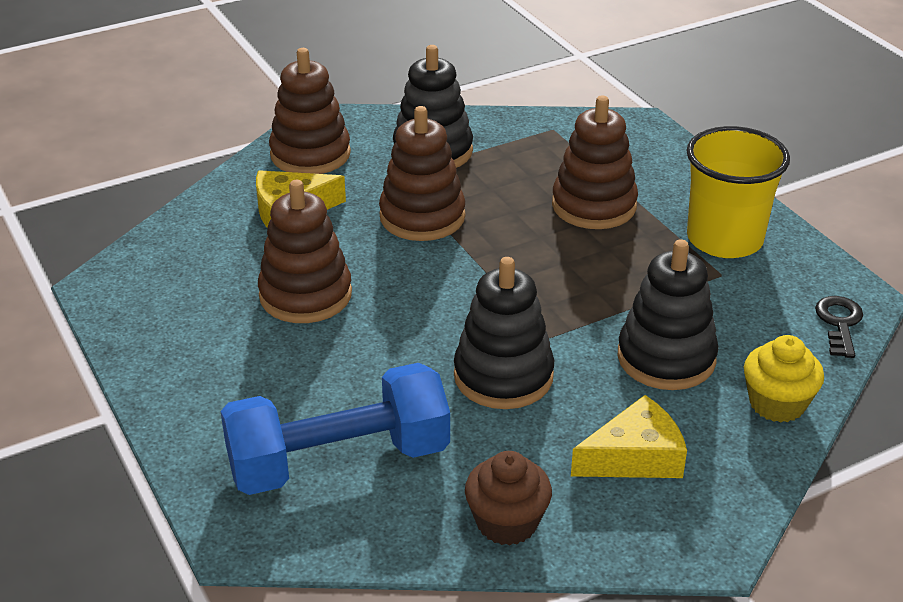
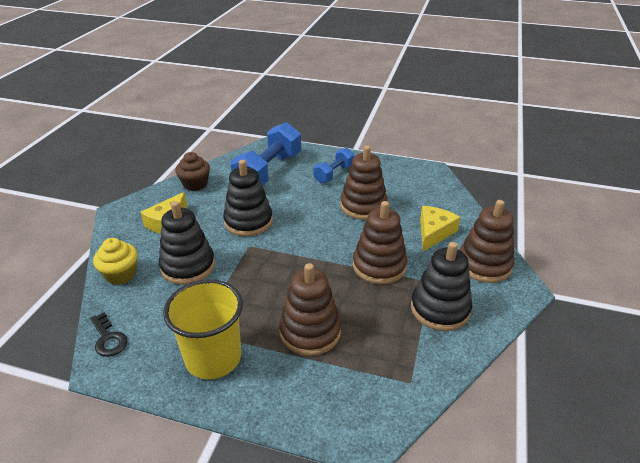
camera: 135 degrees right, 0 degrees up
none -> blue dumbbell [314,148,354,183]

